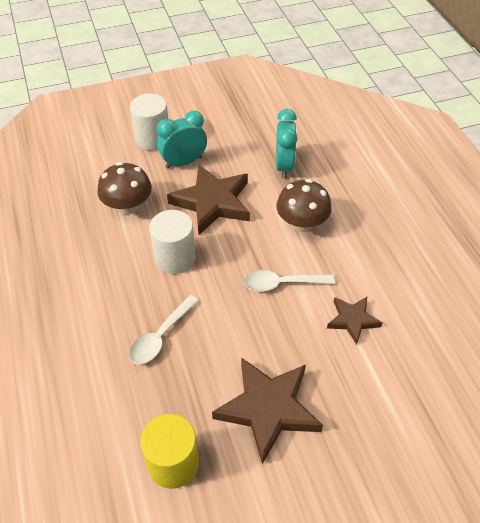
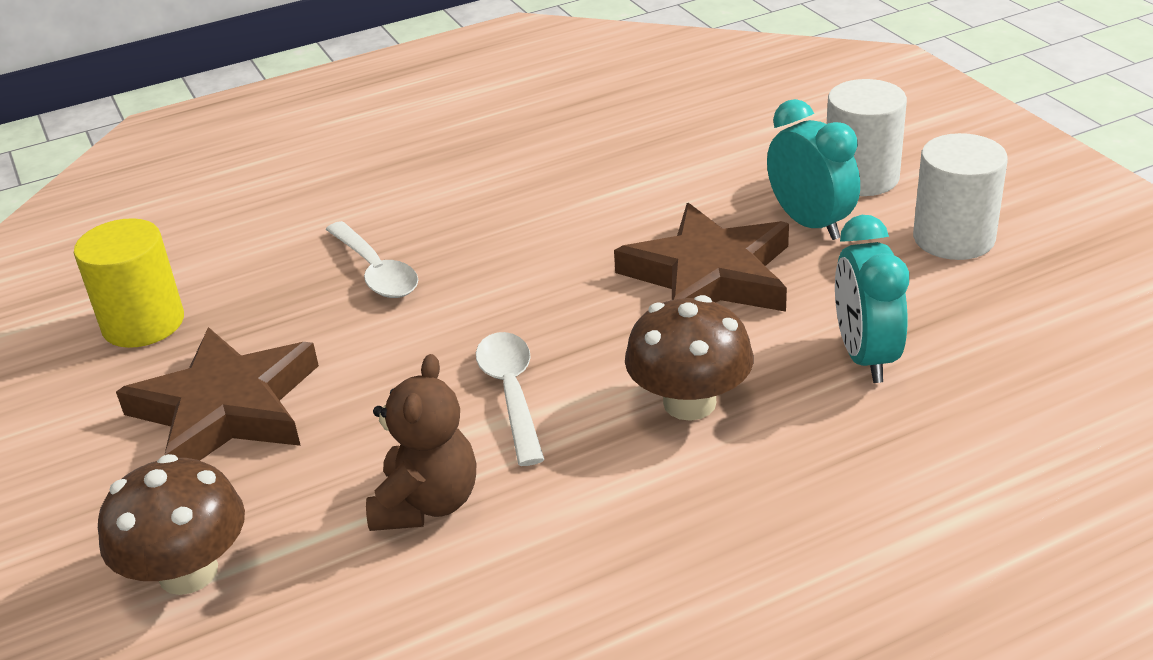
camera: 85 degrees right, 15 degrees down
brown mushroom [97,162,152,214] -> brown mushroom moved to [98,454,245,595]
white spoon [129,295,199,364] -> white spoon turned 150 degrees counterclockwise [325,221,418,298]
white cylinder [149,210,196,274] -> white cylinder moved to [913,133,1008,260]
turquoise clock [276,109,297,179] -> turquoise clock turned 90 degrees clockwise [835,215,909,383]
brown star [327,297,382,345] -> brown teddy bear [366,354,476,531]

